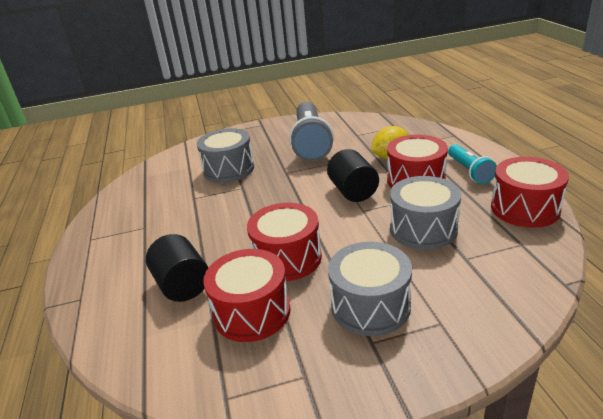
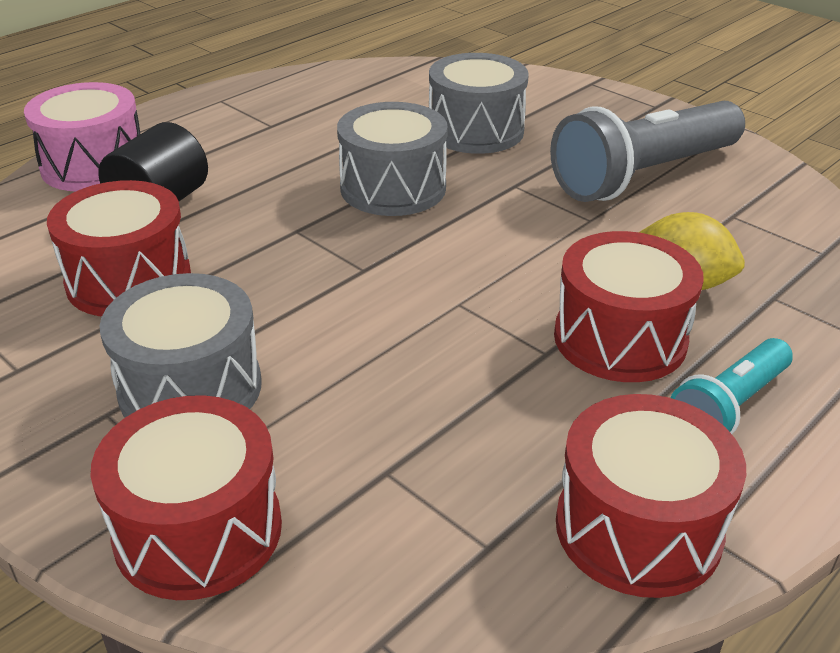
camera: 55 degrees right, 5 degrees up
red drum [247,203,322,281] -> red drum moved to [91,395,282,600]
black cylinder [327,149,379,202] -> none
grey drum [390,176,461,250] -> grey drum moved to [337,102,448,216]
none -> pink drum [24,82,140,192]

